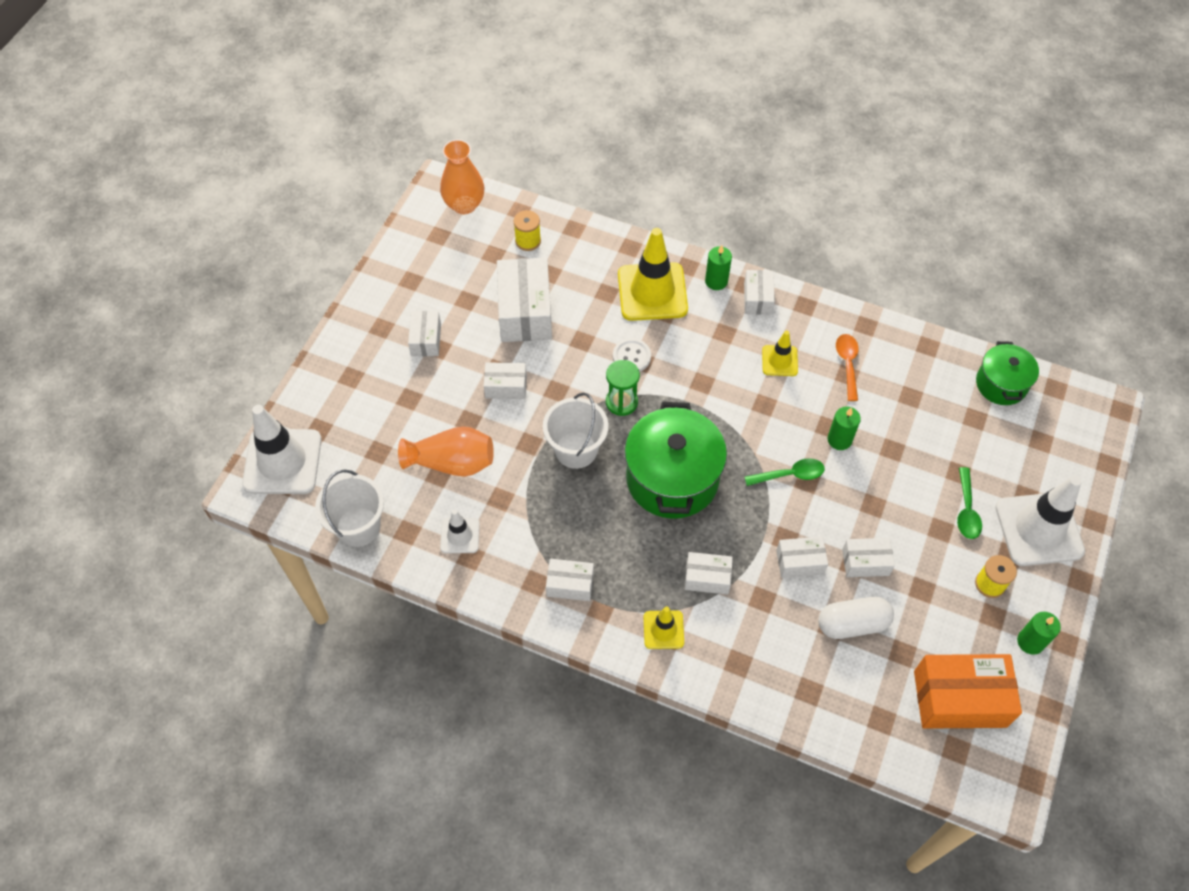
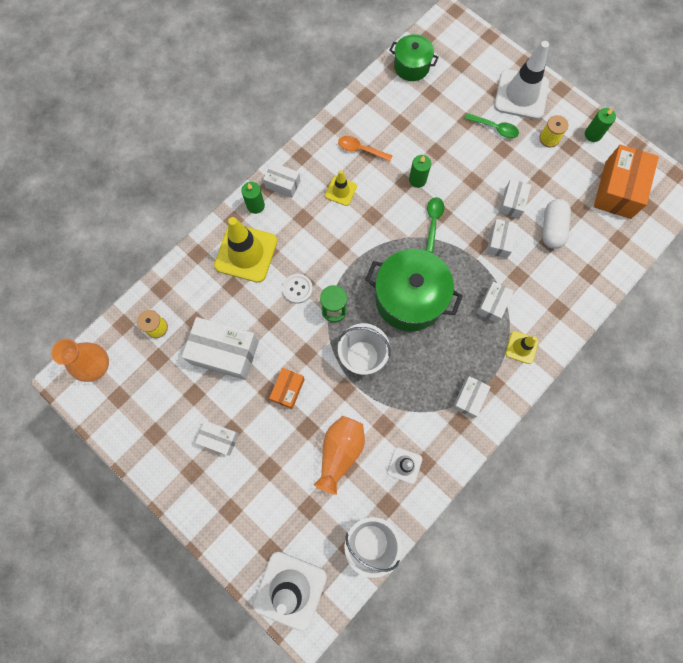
camera: 70 degrees left, 15 degrees up
white box [484,362,527,399] -> orange box [269,368,305,409]

